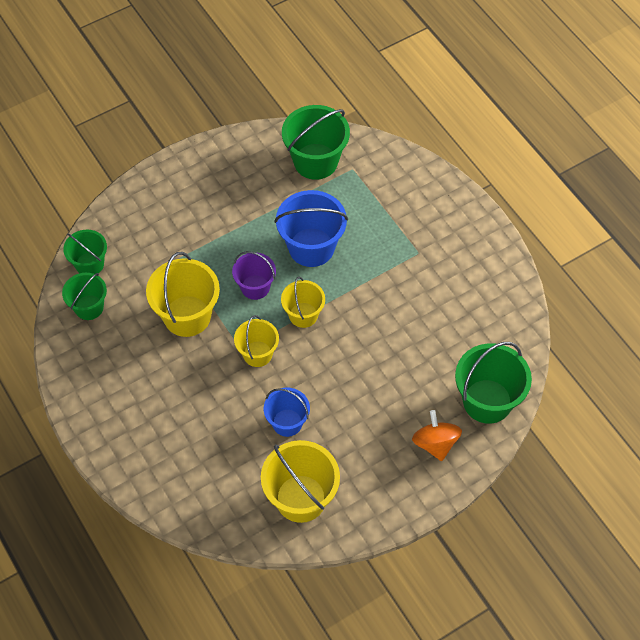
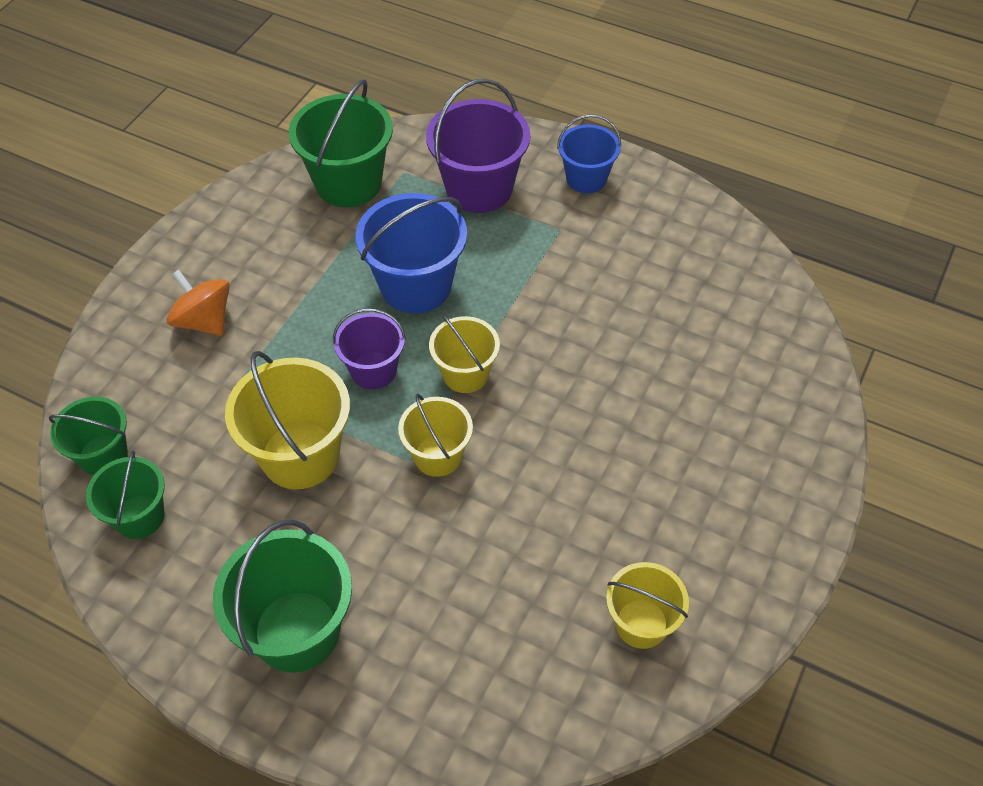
camera: 30 degrees left, 5 degrees down
yellow bucket [261,440,340,523] -> yellow bucket [606,562,689,649], size x0.61
blue bucket [264,388,310,437] -> blue bucket moved to [557,114,621,193]
orange spinning top [412,410,462,461] -> orange spinning top moved to [166,270,230,336]
green bucket [455,342,532,424] -> green bucket moved to [213,520,352,673]
none -> purple bucket [426,79,530,213]

